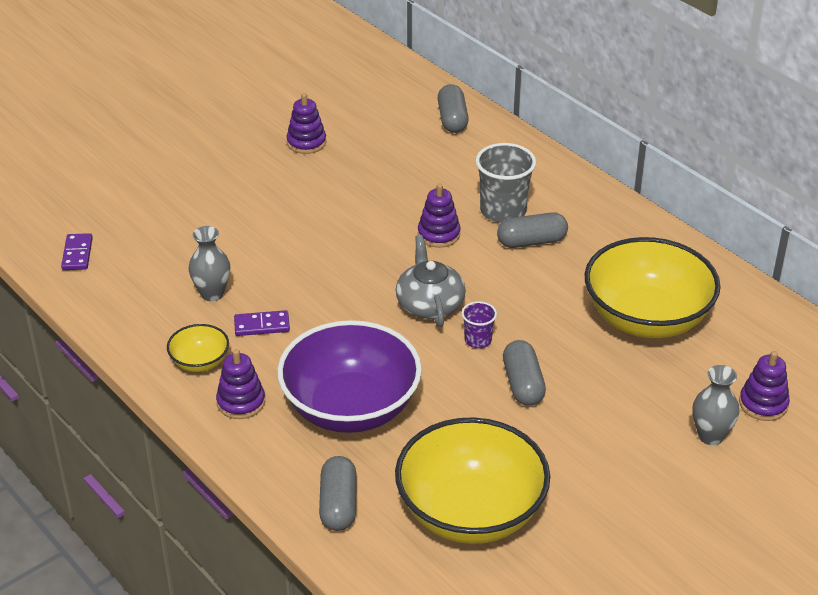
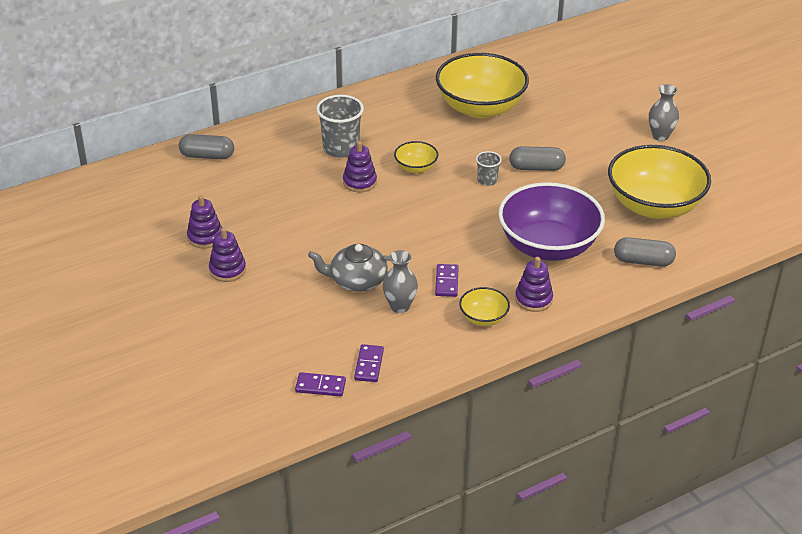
camera: 80 degrees left, 0 degrees up
grey teapot [396,235,466,327] -> grey teapot moved to [308,244,390,292]
purple cup [462,301,497,348] -> grey cup [476,151,502,186]
grey capsule [497,212,568,248] -> none
grey vase [693,365,739,445] -> grey vase moved to [649,84,679,141]
purple stacking toy [739,351,790,421] -> purple stacking toy moved to [209,228,246,282]
none -> purple domino [354,344,384,382]
none -> yellow bowl [394,141,438,173]

